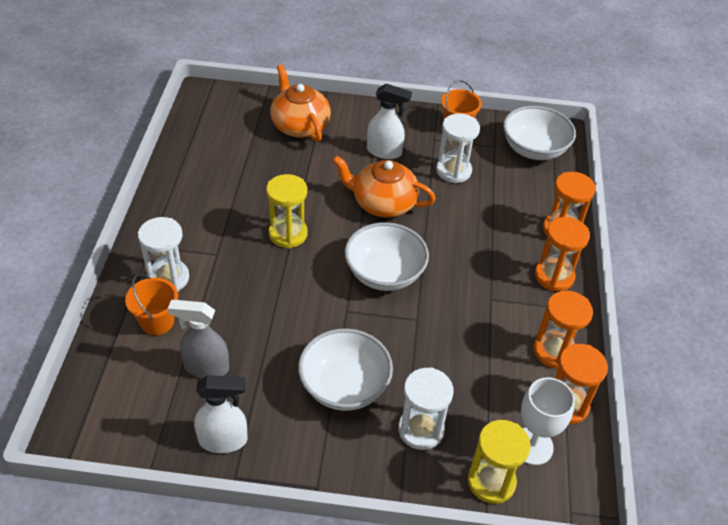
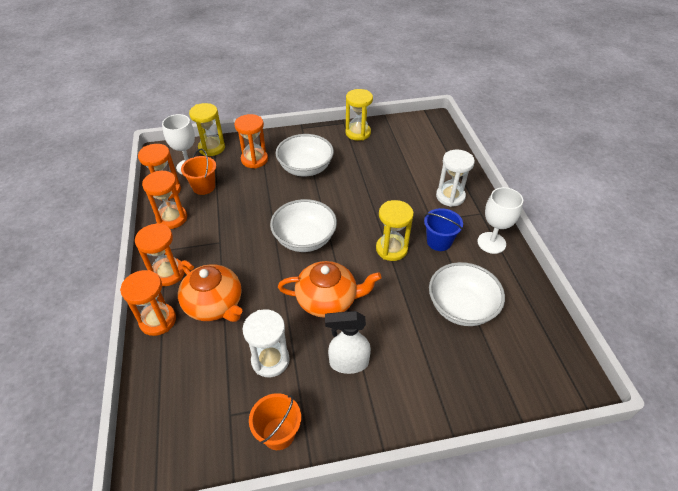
camera: 165 degrees right, 0 degrees up
orange bucket [125,274,178,335] -> orange bucket moved to [181,149,216,195]
grey spray bottle [168,300,229,378] -> none
white spray bottle [194,375,248,453] -> yellow hourglass [346,89,373,141]
orange teapot [270,64,331,142] -> orange teapot moved to [178,260,242,322]
white hourglass [398,367,454,450] -> orange hourglass [234,114,268,169]
white bowl [503,106,576,160] -> white bowl moved to [429,262,505,326]
none -> blue bucket [424,208,463,251]
none -> white goblet [477,187,523,254]

